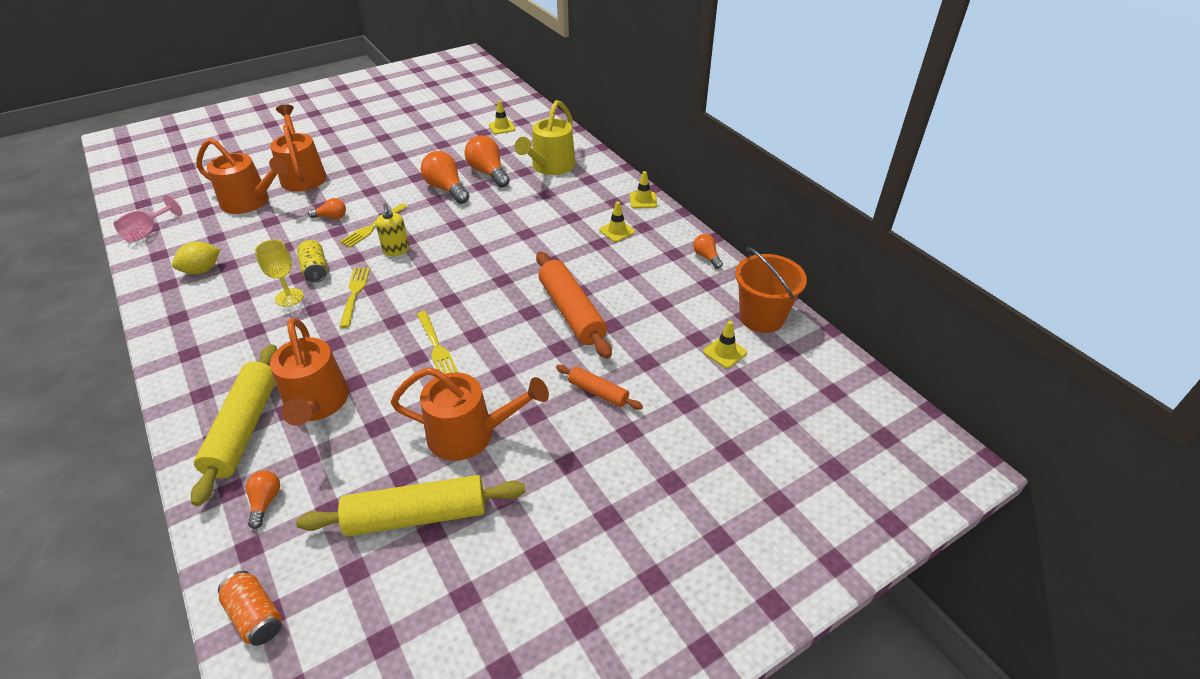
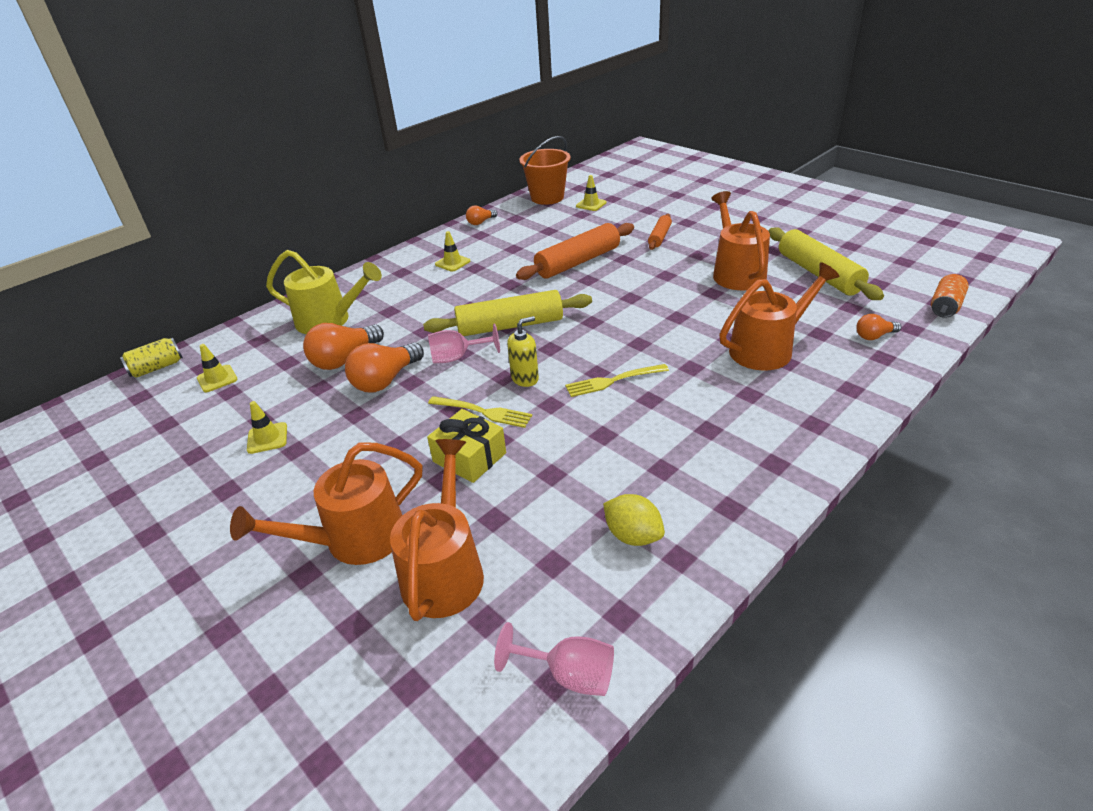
camera: 100 degrees left, 5 degrees down
yellow rolling pin [191,344,277,506] -> yellow rolling pin moved to [423,290,592,336]
yellow goblet [255,240,304,307] -> none
yellow can [297,240,328,282] -> yellow can moved to [120,338,183,378]
orange light bulb [308,198,346,219] -> yellow gift [427,409,506,483]
yellow fork [417,311,458,374] -> none
yellow traffic cone [630,171,657,208] -> yellow traffic cone moved to [247,401,287,454]
none -> pink goblet [428,324,500,363]

